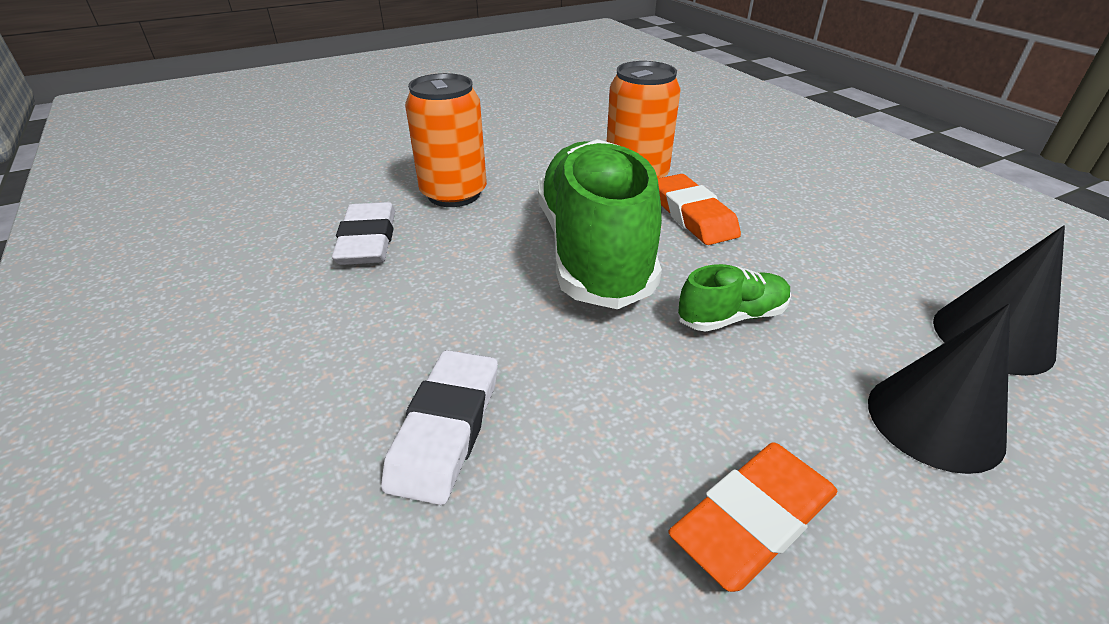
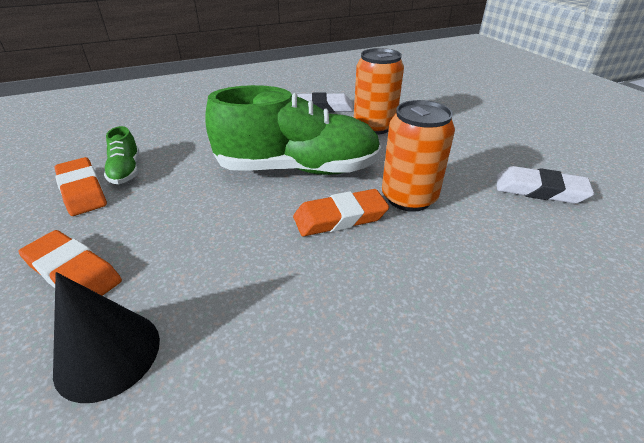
camera: 95 degrees right, 0 degrees up
white eraser [381,350,498,505] -> white eraser moved to [496,166,594,204]
green shoe [678,264,791,332] -> green shoe moved to [104,126,139,184]
black cone [868,304,1010,474] -> orange eraser [18,230,122,296]

